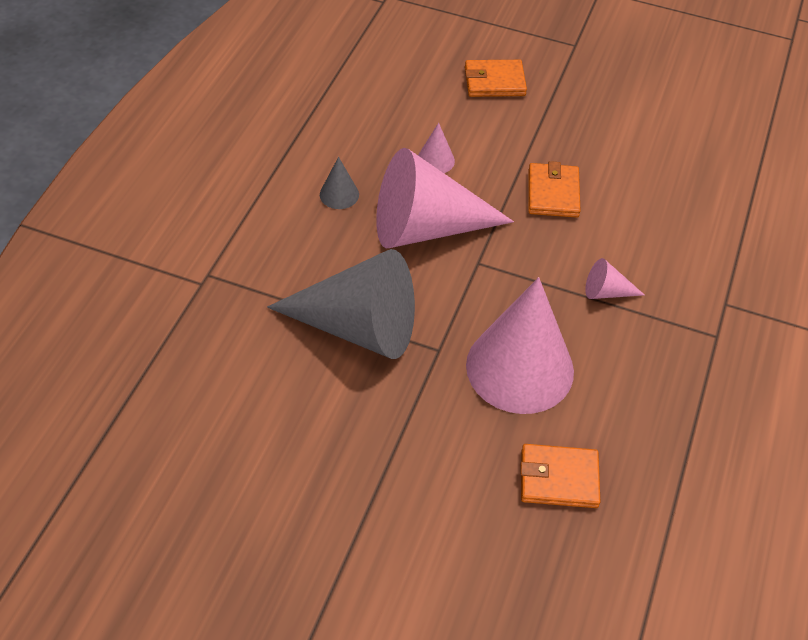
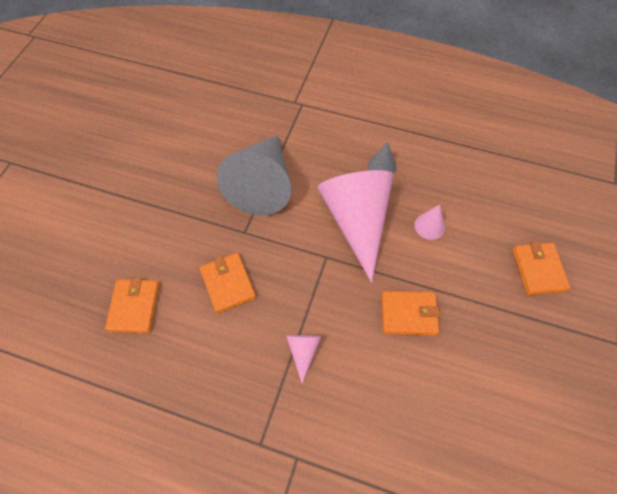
camera: 90 degrees right, 10 degrees up
pink cone [466,277,574,414] -> orange wallet [200,253,256,314]

